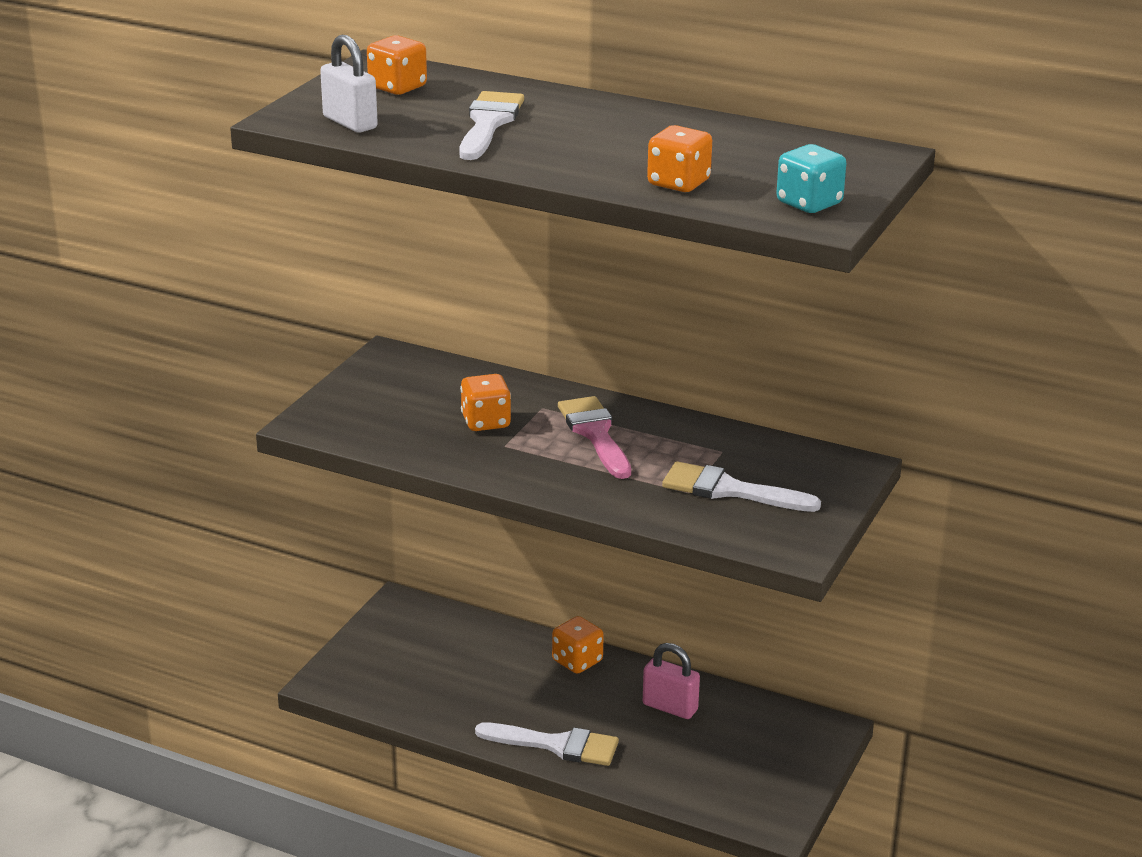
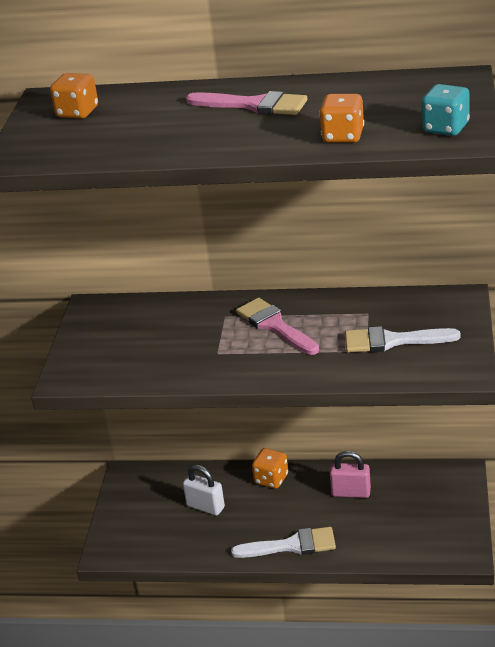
camera: 15 degrees left, 5 degrees up
white padlock [320,35,378,133] -> white padlock moved to [183,465,225,516]
white brush [459,91,524,160] -> none
orange dice [460,374,511,431] -> none
none -> pink brush [186,91,307,115]

